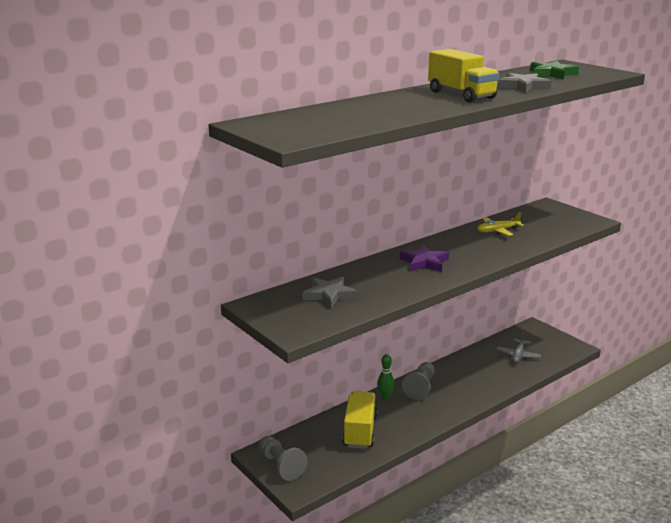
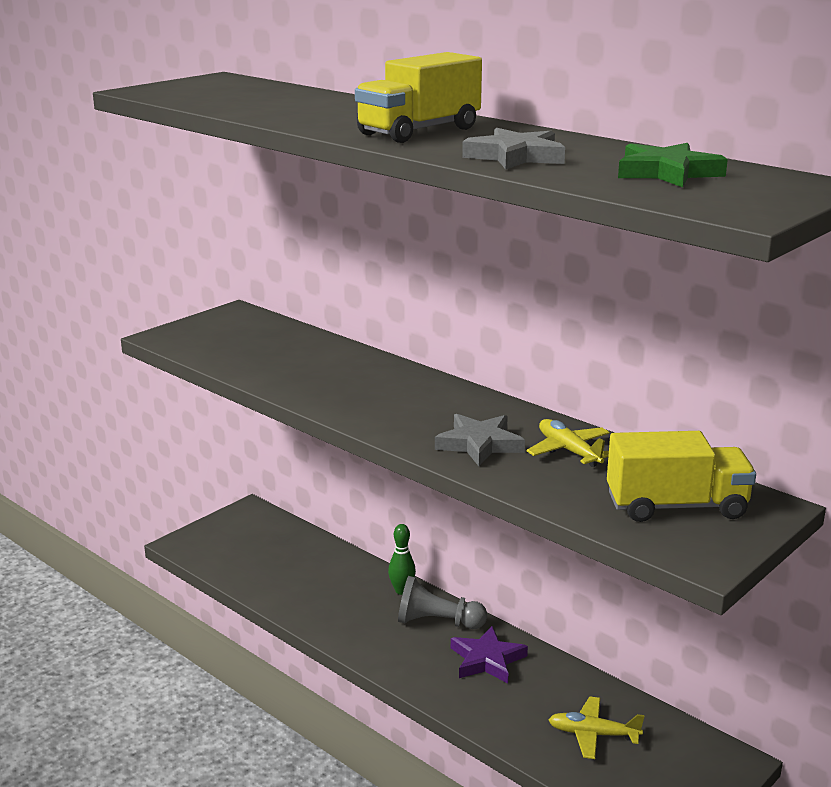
camera: 80 degrees right, 0 degrees up
grey pawn [259,436,308,481] -> none
grey star [302,277,357,308] -> grey star moved to [435,414,525,466]
yellow truck [342,391,378,449] -> yellow truck moved to [607,431,756,522]
purple star [399,245,449,272] -> purple star moved to [451,626,528,683]
grey plane [496,332,541,363] -> yellow plane [548,696,644,759]

